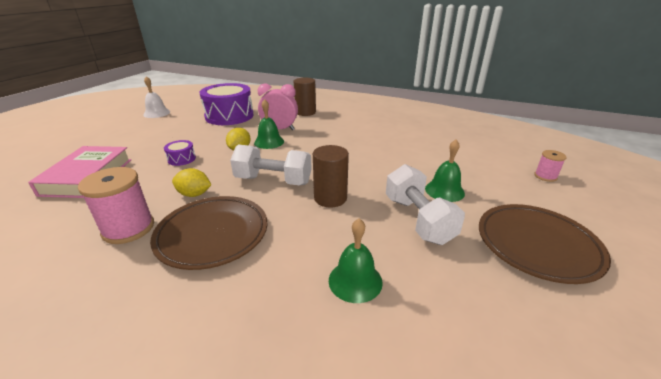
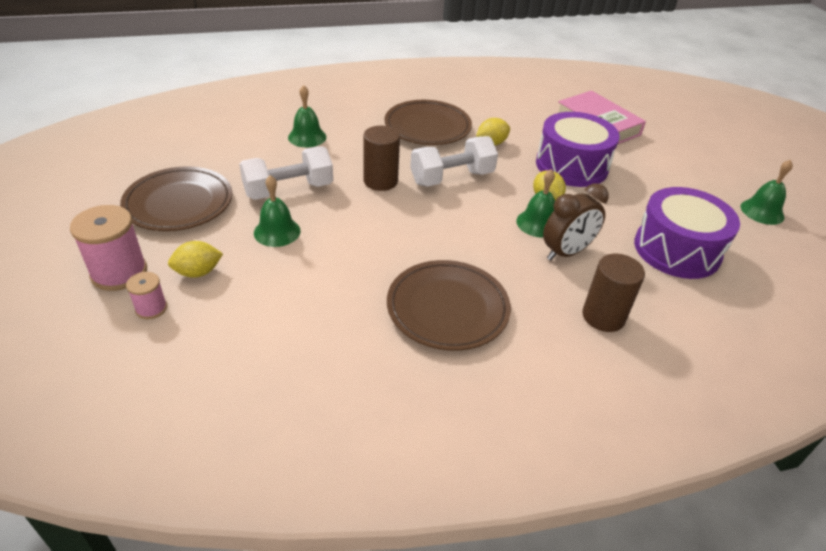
camera: 140 degrees right, 10 degrees up
pink spool [78,167,154,244] -> pink spool moved to [70,205,147,291]
white bell [143,76,170,118] -> green bell [740,160,793,225]
purple drum [164,140,196,166] -> purple drum [536,112,620,187], size x2.30
pink clock [258,84,298,130] -> brown clock [543,184,609,260]
white dumbbell [386,164,465,245] -> white dumbbell turned 60 degrees counterclockwise [239,146,333,200]
none -> yellow lemon [168,241,223,278]
none -> brown plate [387,260,511,351]

